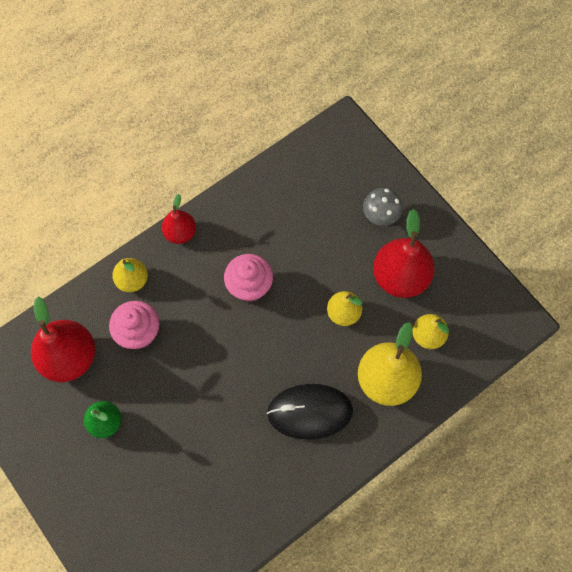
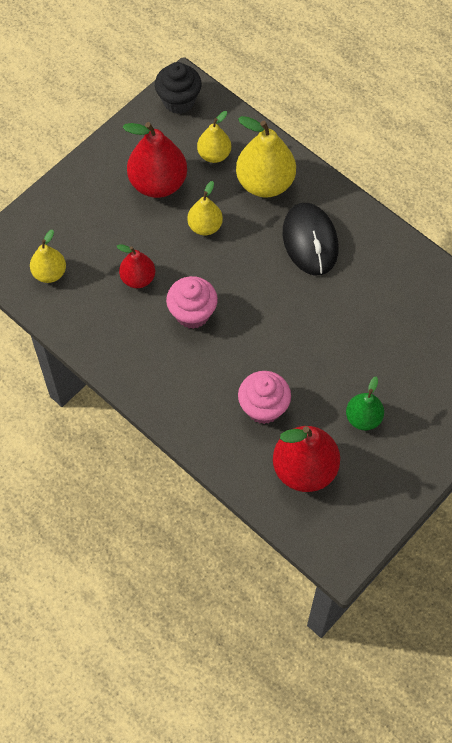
camera: 100 degrees left, 5 degrees down
yellow pear [112,258,148,292] -> yellow pear moved to [30,230,66,283]
red pear [162,194,196,244] -> red pear moved to [117,244,155,288]
grey mushroom [363,188,403,226] -> none
none -> black cupcake [155,62,202,114]

